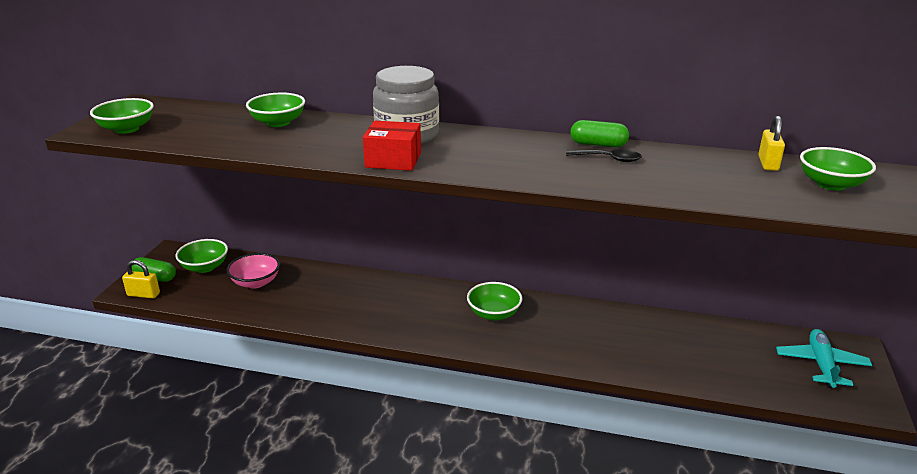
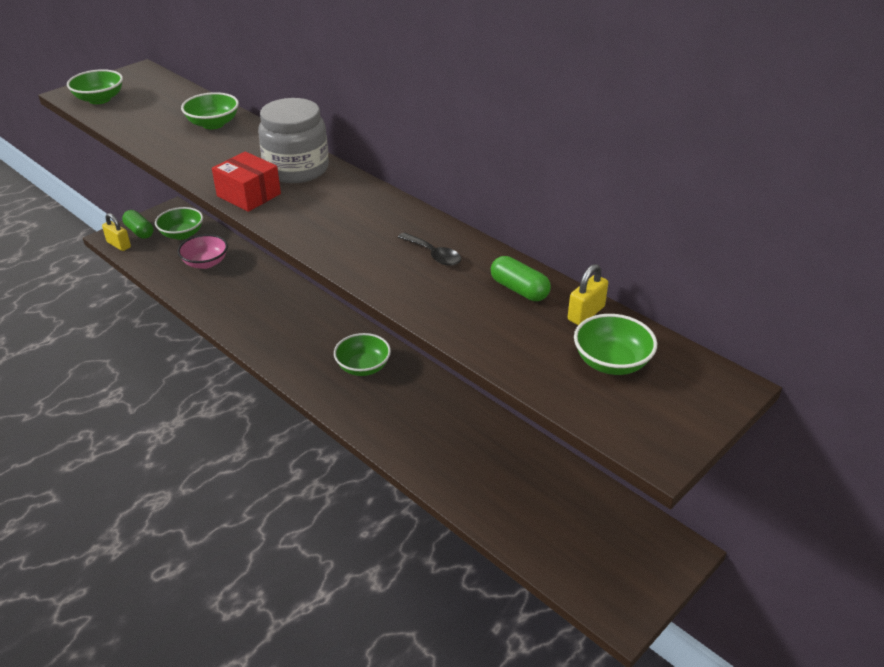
camera: 30 degrees right, 10 degrees up
green capsule [570,120,629,147] -> green capsule moved to [491,256,551,301]
turquoise plane [776,329,872,388] -> none

